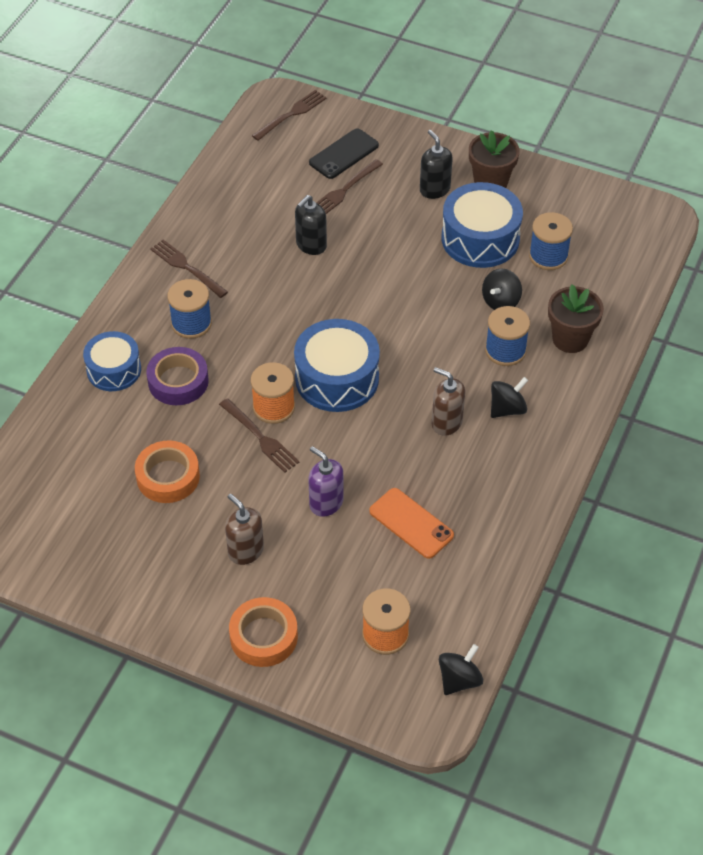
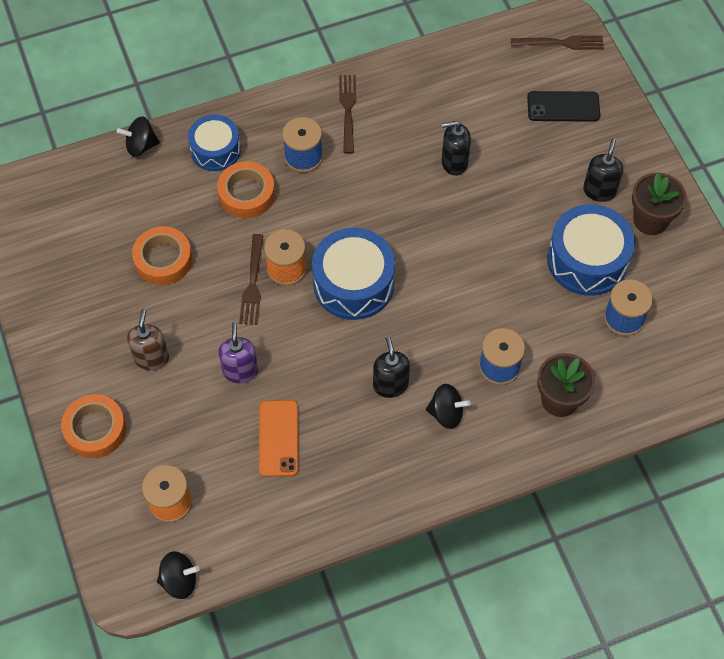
camera: 45 degrees right, 10 degrees up
purple tape [146,347,209,405] -> orange tape [217,161,275,218]
brown fork [316,159,383,214] -> none
brown soap dispenser [432,367,465,436] -> black soap dispenser [373,337,410,398]
black spinning top [482,269,522,310] -> black spinning top moved to [117,117,160,157]

